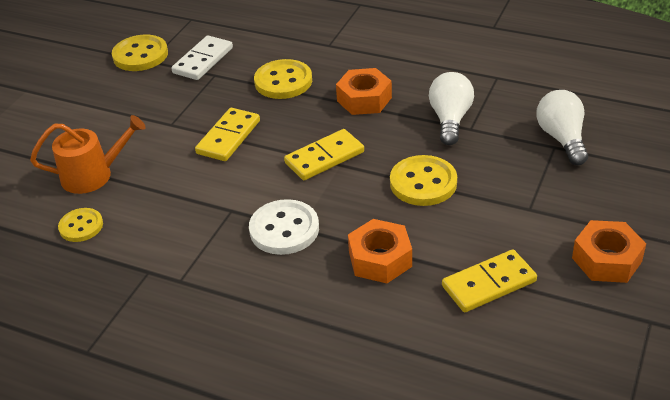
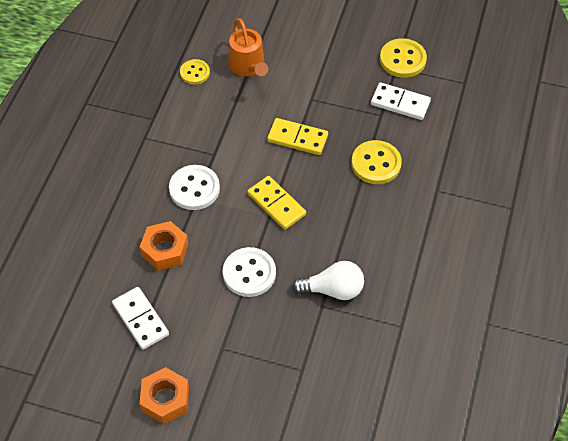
camera: 80 degrees right, 15 degrees up
orange nut [336,68,392,115] -> none
yellow button [390,155,457,206] -> white button [223,247,276,297]
yellow domino [442,249,537,312] -> white domino [112,287,169,350]
white light bulb [536,90,588,165] -> none

